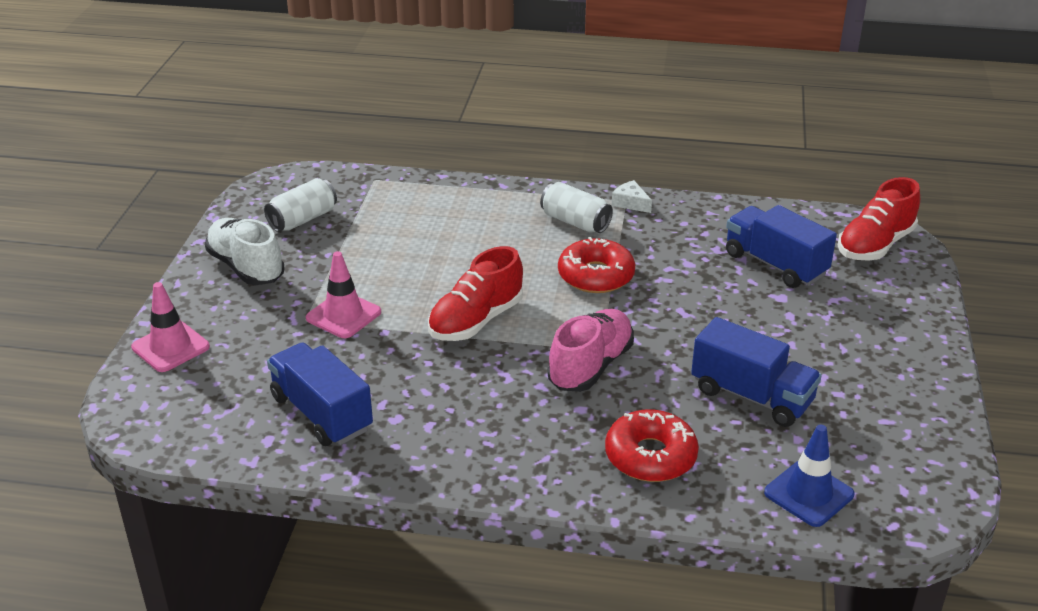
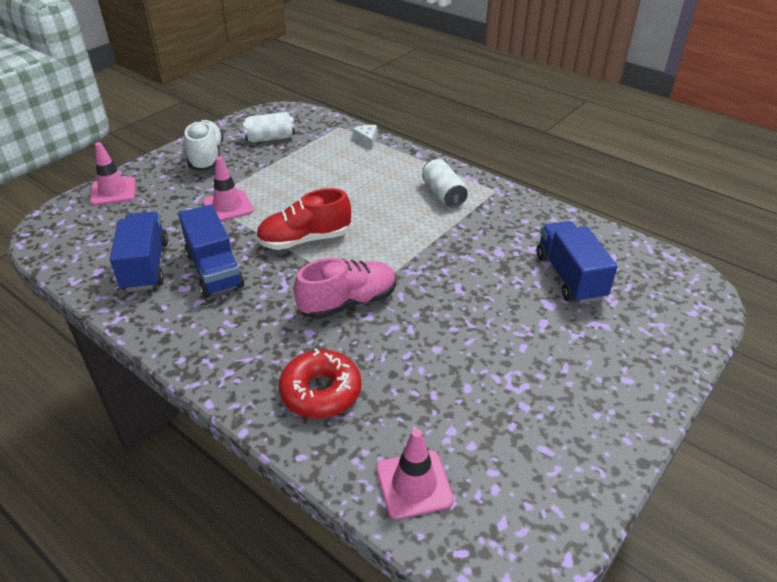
camera: 30 degrees right, 5 degrees up
red donut [558,237,635,293] -> none
white cheese [612,180,652,213] -> white cheese moved to [353,125,377,149]
blue truck [691,317,822,427] -> blue truck moved to [178,204,244,298]
blue traffic cone [764,425,854,527] -> pink traffic cone [376,429,454,520]
red shoe [838,177,920,261] -> none

